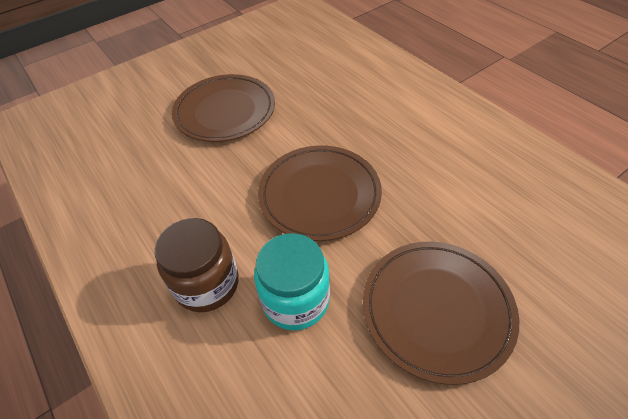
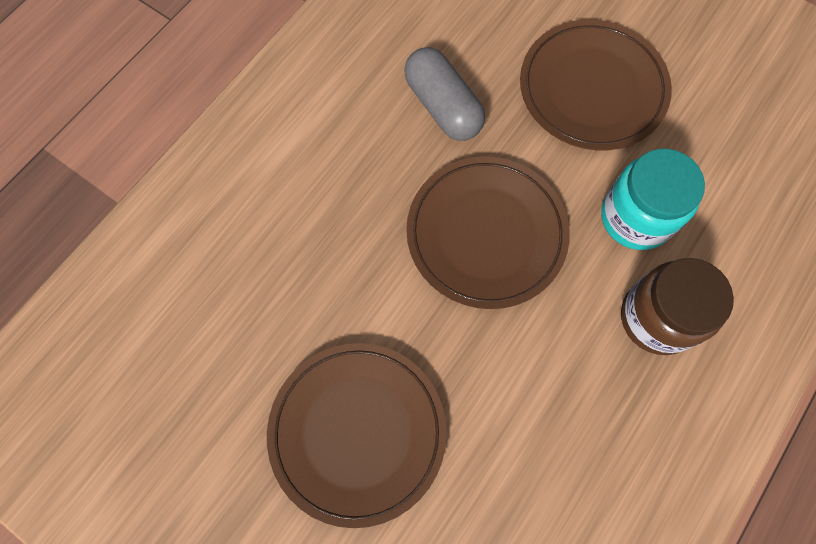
camera: 110 degrees left, 20 degrees up
none -> grey capsule [404,47,485,141]

